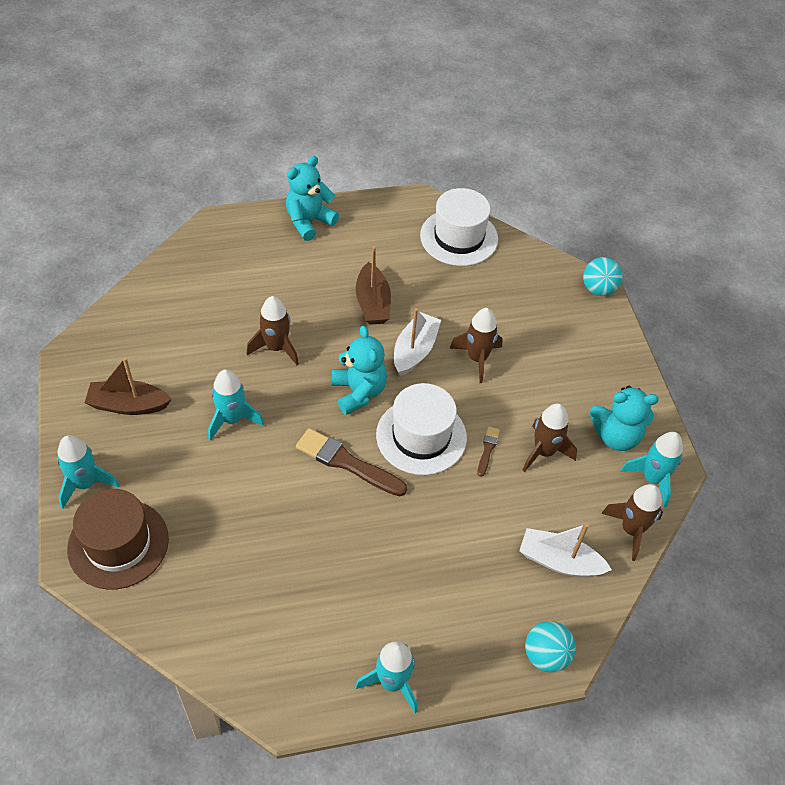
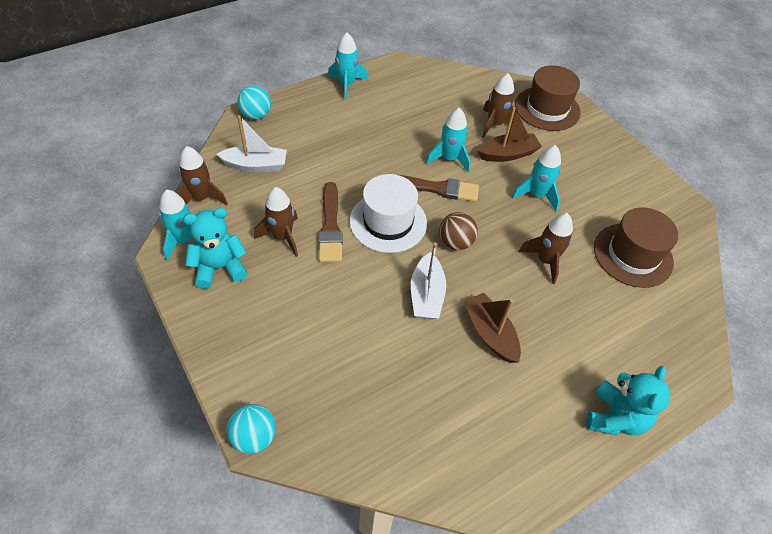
camera: 160 degrees right, 0 degrees up
turquoise rocket [57,435,120,509] -> turquoise rocket moved to [426,108,471,173]
brown boat [85,358,172,415] -> brown boat moved to [477,107,542,162]
turquoise teddy bear [332,326,387,415] -> brown ball [439,212,478,250]
white hat [420,188,498,266] -> none
brown rocket [449,308,503,383] -> brown rocket moved to [482,73,520,138]
brown brush [477,426,500,477] -> brown brush [318,182,343,262], size x2.03
none -> brown hat [594,207,678,288]

